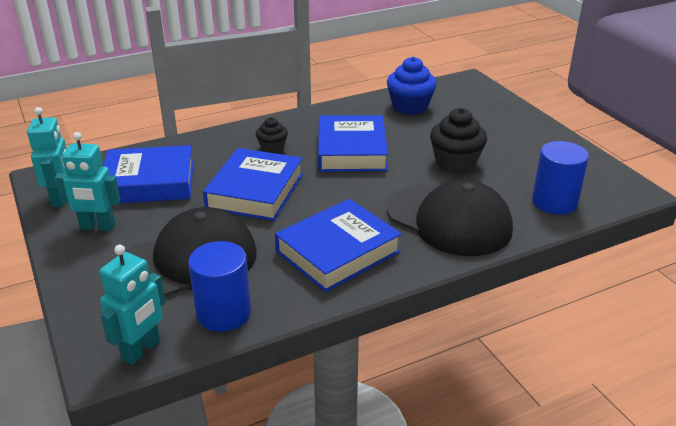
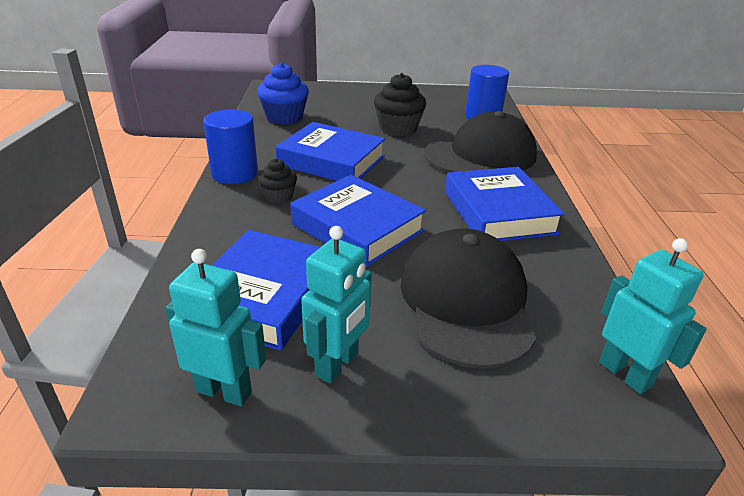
camera: 65 degrees left, 0 degrees up
blue cylinder [188,241,251,332] -> blue cylinder moved to [203,109,258,184]

